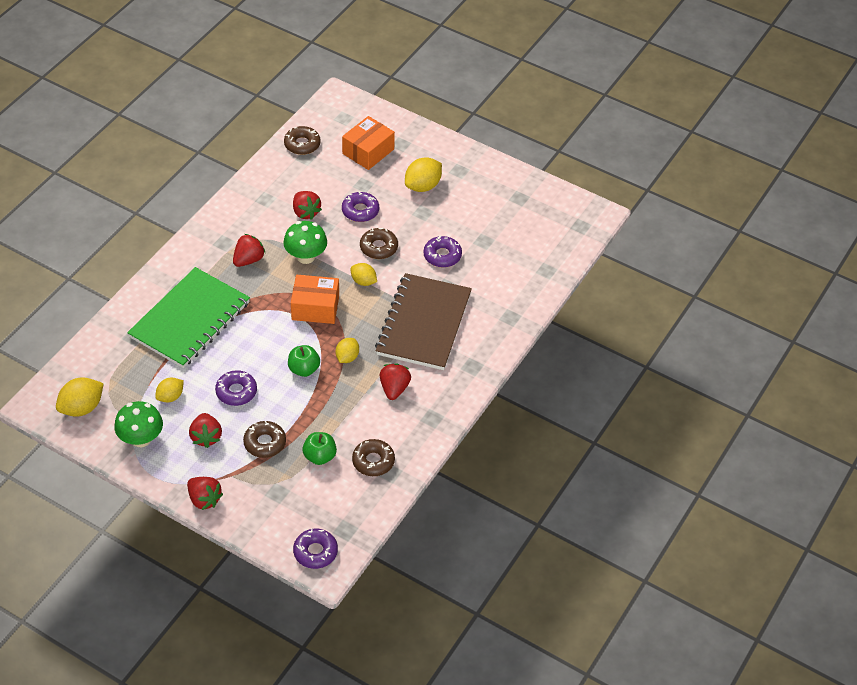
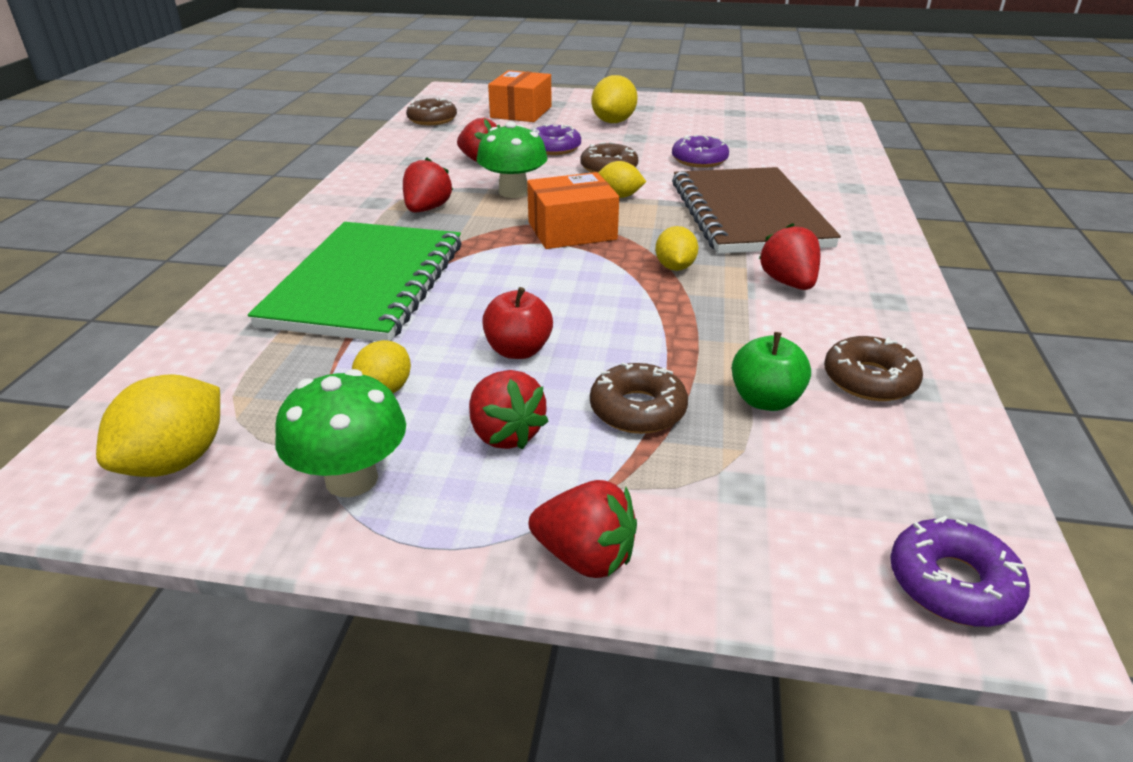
camera: 20 degrees left, 15 degrees down
purple donut [215,370,257,406] -> red apple [482,287,553,359]
green apple [288,345,320,377] -> none

